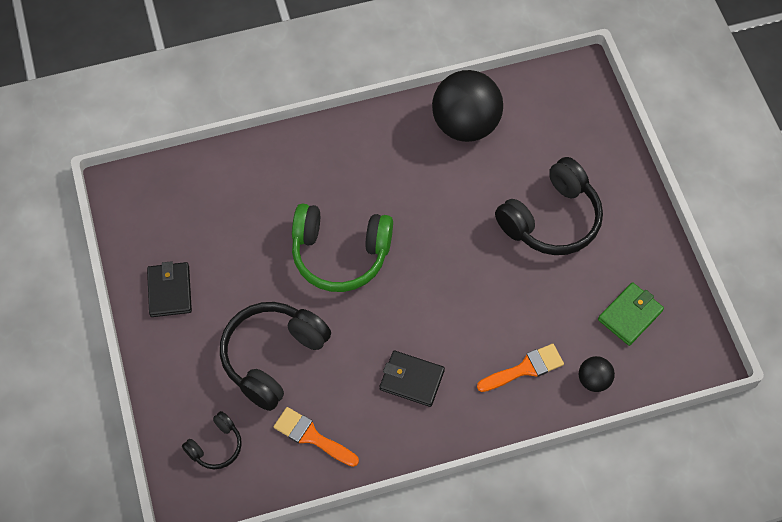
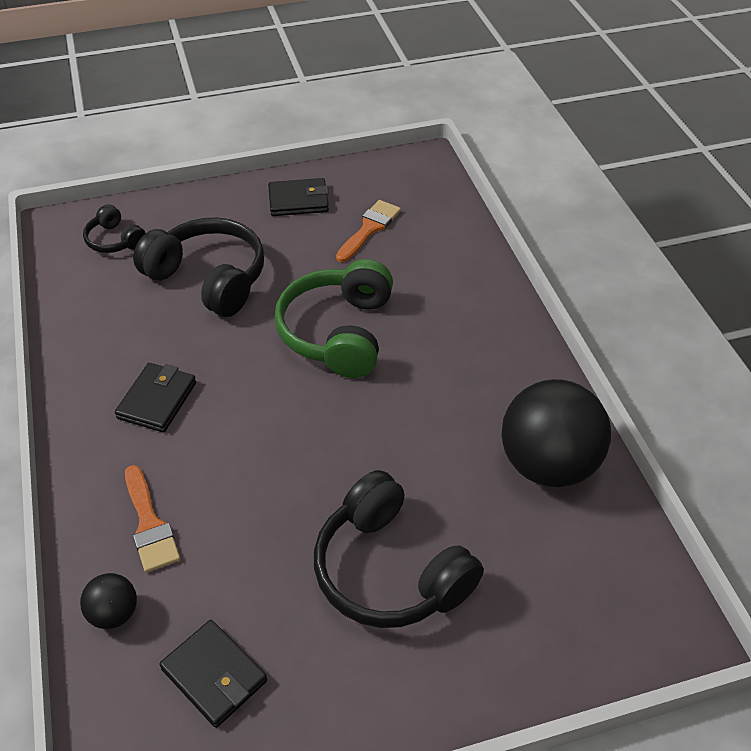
camera: 90 degrees right, 15 degrees down
orange brush [273,407,359,467] -> orange brush moved to [336,200,401,262]
green wallet [598,282,664,346] -> black wallet [159,620,267,728]

